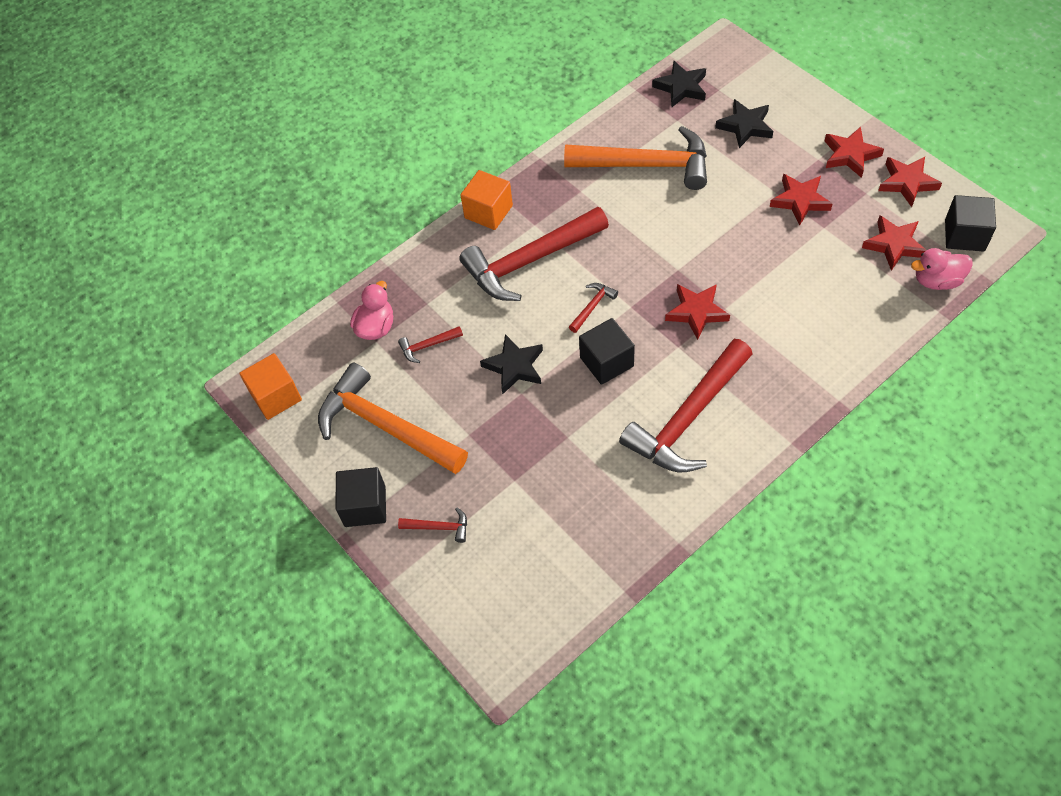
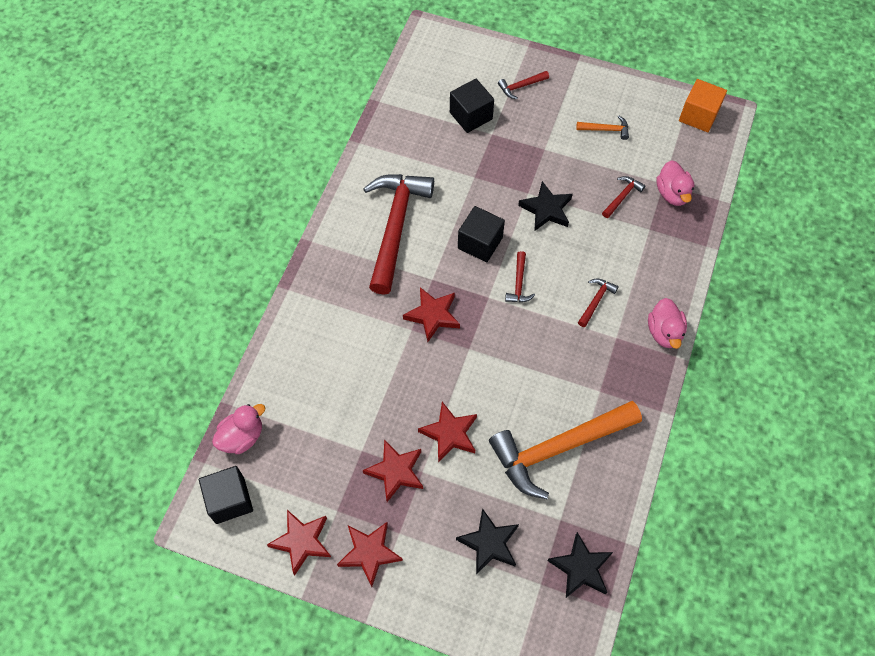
camera: 145 degrees right, 5 degrees up
orange hammer [318,363,468,474] -> orange hammer [576,116,629,140], size x0.41
black cube [336,467,386,527] -> black cube moved to [450,79,494,133]
red hammer [459,207,609,301] -> red hammer [578,278,619,327], size x0.41
orange cube [461,170,513,230] -> pink duck [648,298,687,349]
red star [862,215,927,271] -> red star moved to [418,402,477,462]

